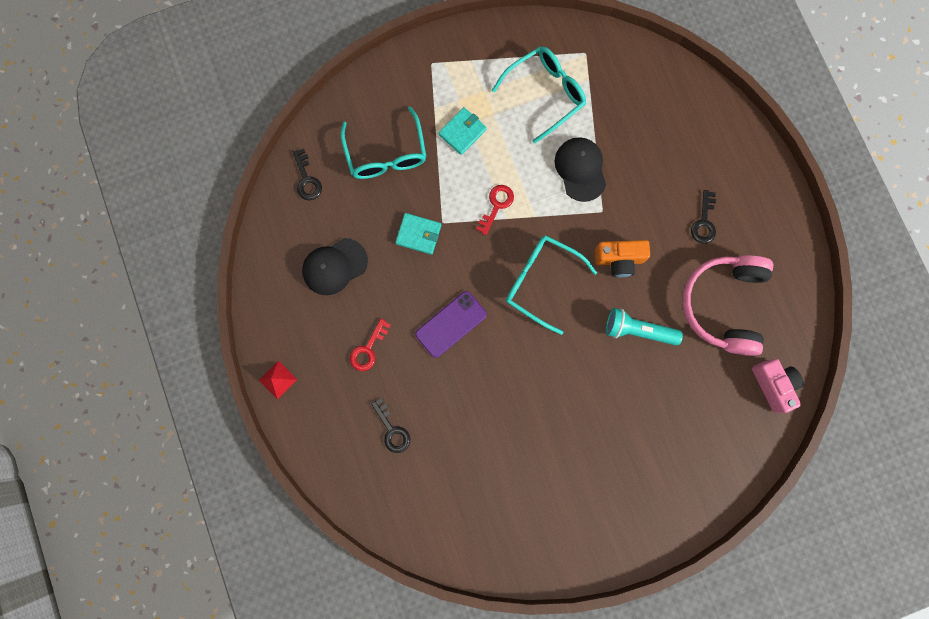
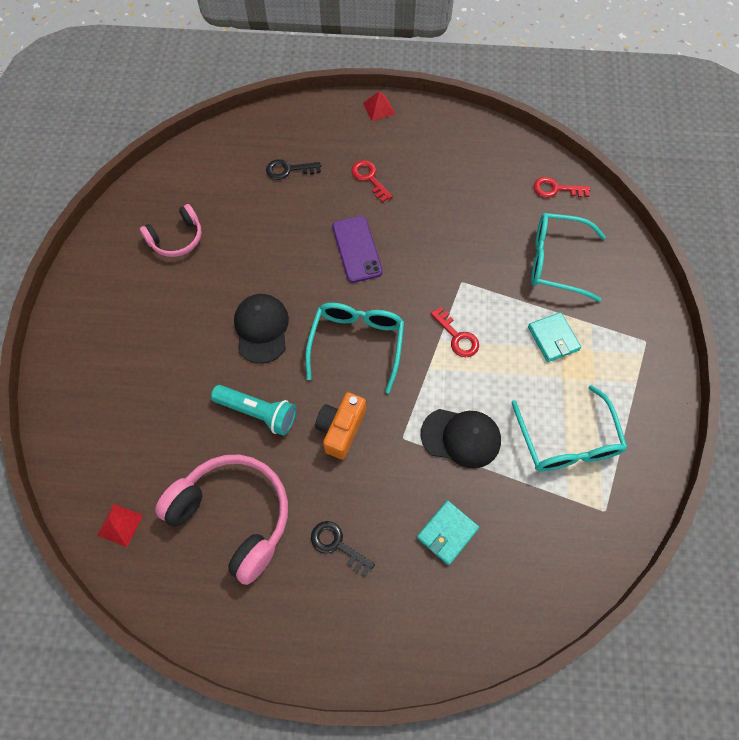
camera: 115 degrees right, 15 degrees down
black key [293,148,322,200] -> red key [533,177,590,198]
black cap [302,238,368,295] -> black cap moved to [234,294,289,364]
turquoise wallet [395,213,441,254] -> turquoise wallet moved to [417,500,479,565]
turquoise glasses [506,236,597,335] -> turquoise glasses turned 45 degrees counterclockwise [305,303,404,394]
turquoise flashlight [606,308,683,346] -> turquoise flashlight turned 75 degrees clockwise [211,385,296,436]
pink camera [752,359,804,413] -> red pyramid [97,504,143,547]
none -> pink headphones [140,204,202,257]

